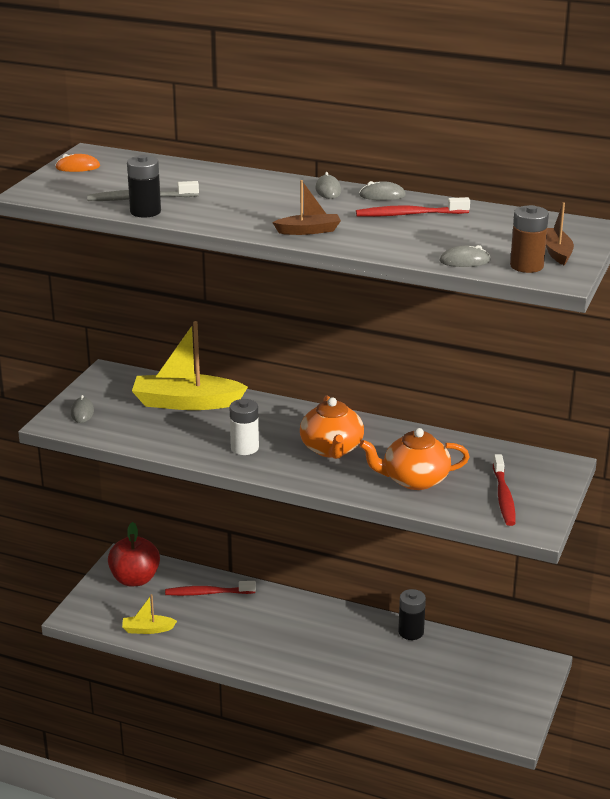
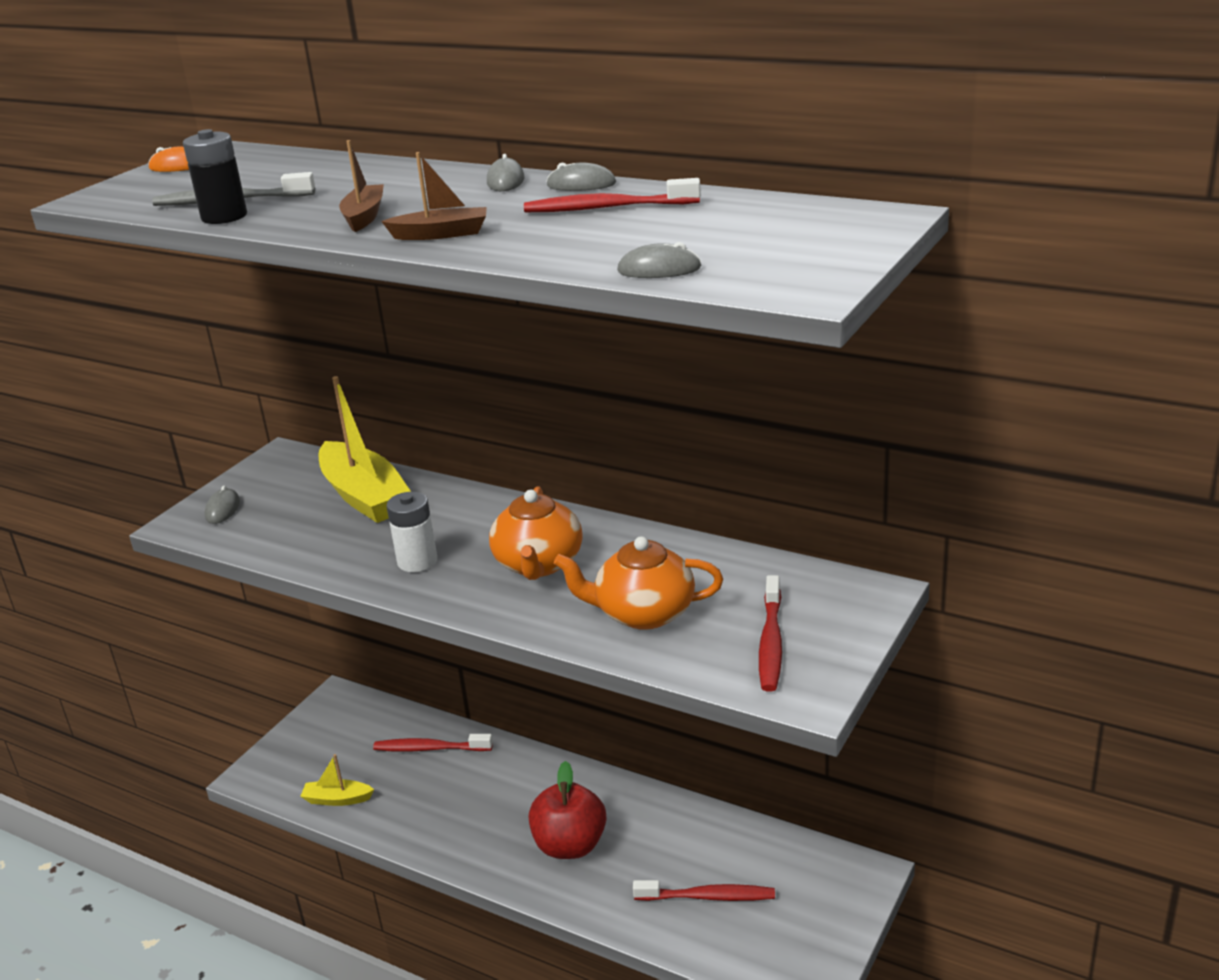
camera: 10 degrees right, 0 degrees up
red apple [108,522,160,586] -> red apple moved to [528,761,606,859]
yellow boat [132,321,248,410] -> yellow boat turned 135 degrees counterclockwise [318,376,411,523]
black battery [398,589,426,640] -> none
brown battery [510,205,549,273] -> none
brown boat [546,202,574,265] -> brown boat moved to [339,140,384,232]
none -> red toothbrush [633,880,775,901]

